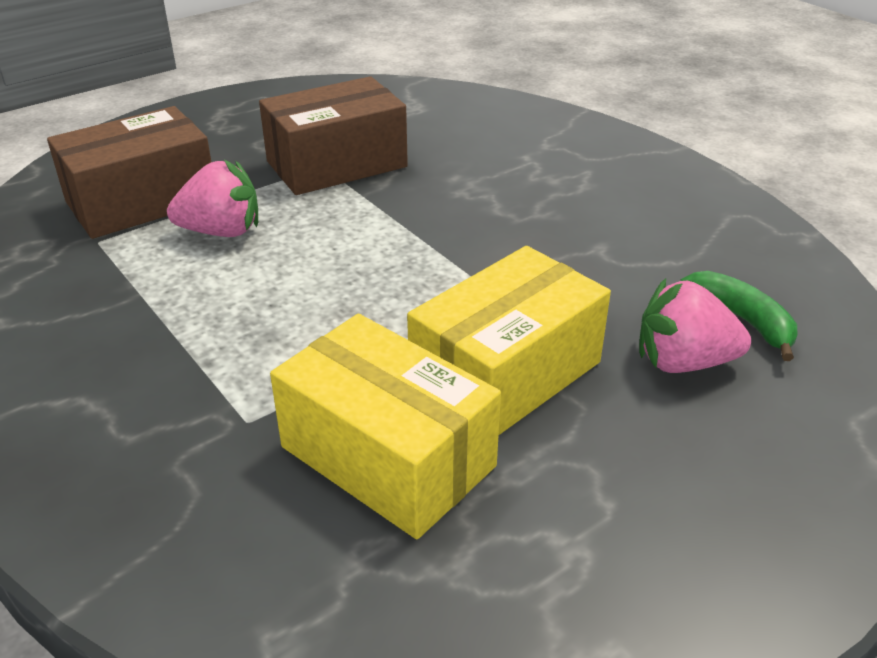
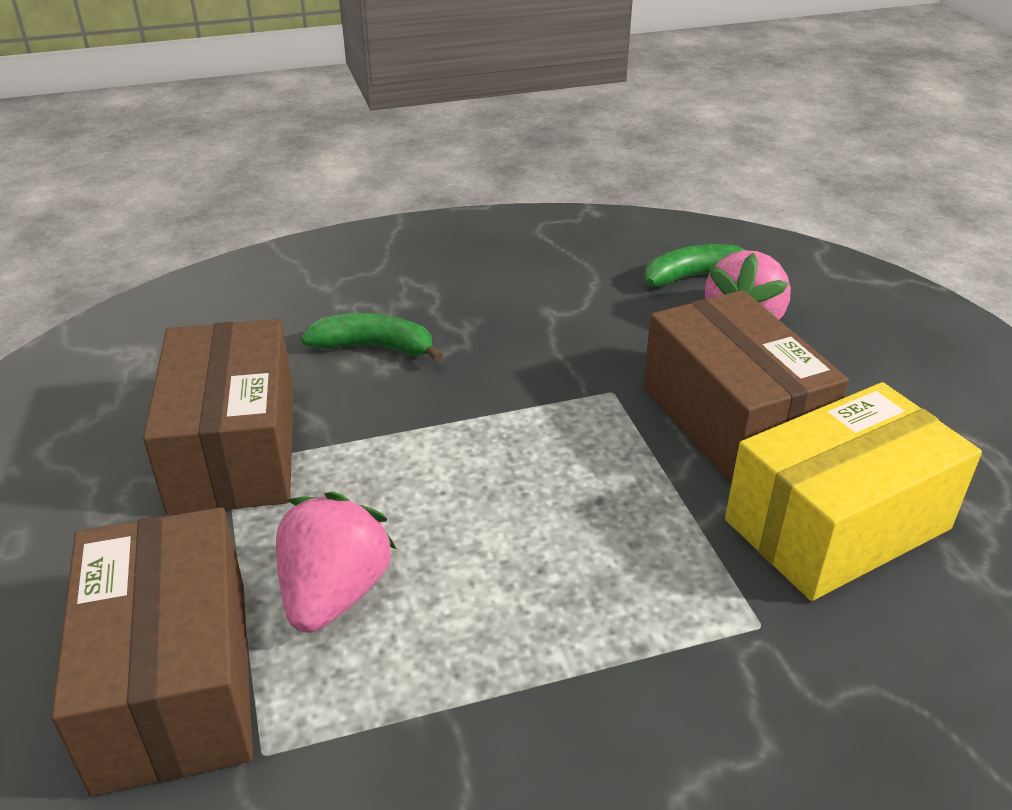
camera: 70 degrees left, 0 degrees up
yellow box [407,246,611,435] -> brown box [643,290,849,484]
none -> green banana [301,313,443,362]

